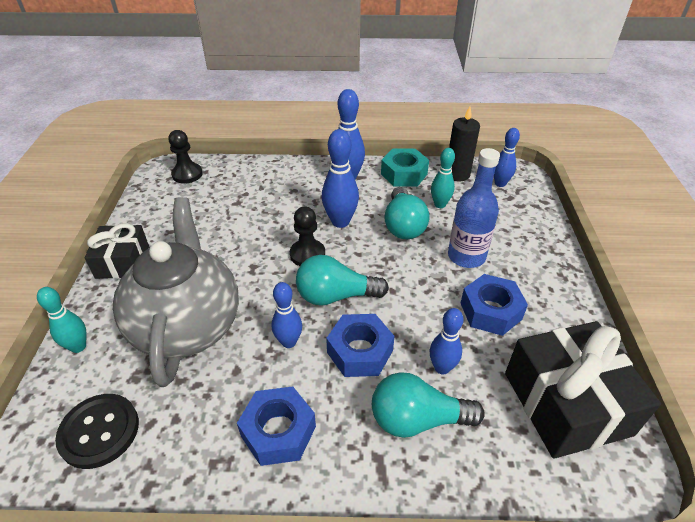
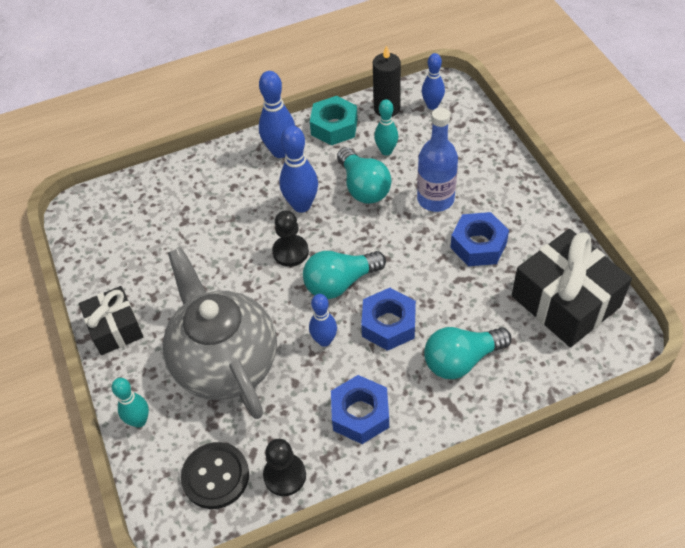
camera: 20 degrees left, 10 degrees up
black pawn [169,130,203,184] -> black pawn moved to [263,439,306,496]
blue bowling pin [430,308,464,374] -> none

